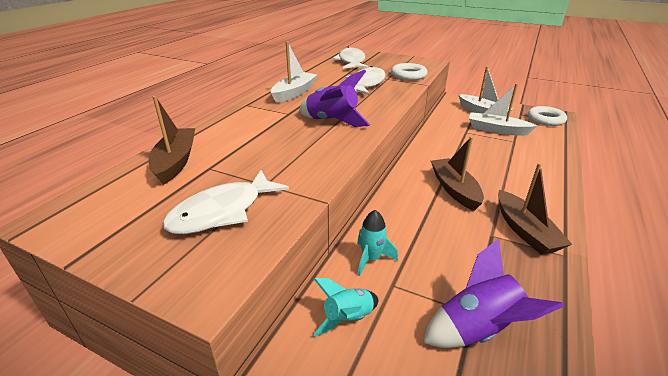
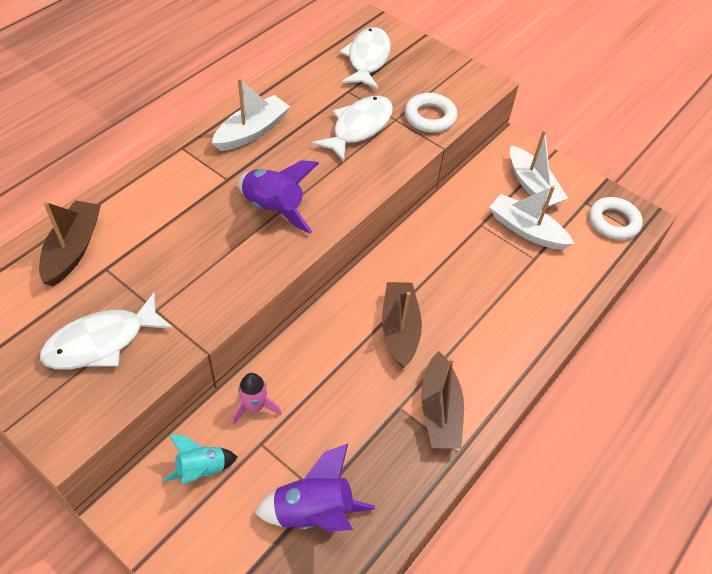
camera: 10 degrees right, 20 degrees up
turquoise rocket [357,210,398,276] -> pink rocket [232,373,282,425]

